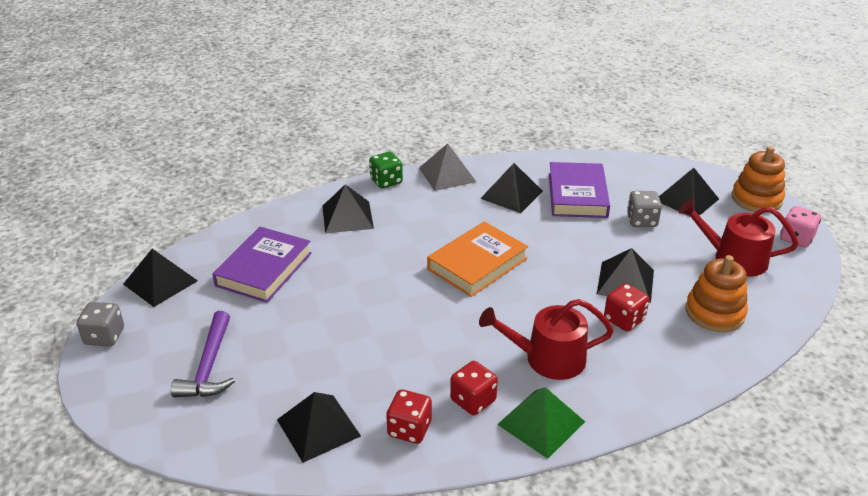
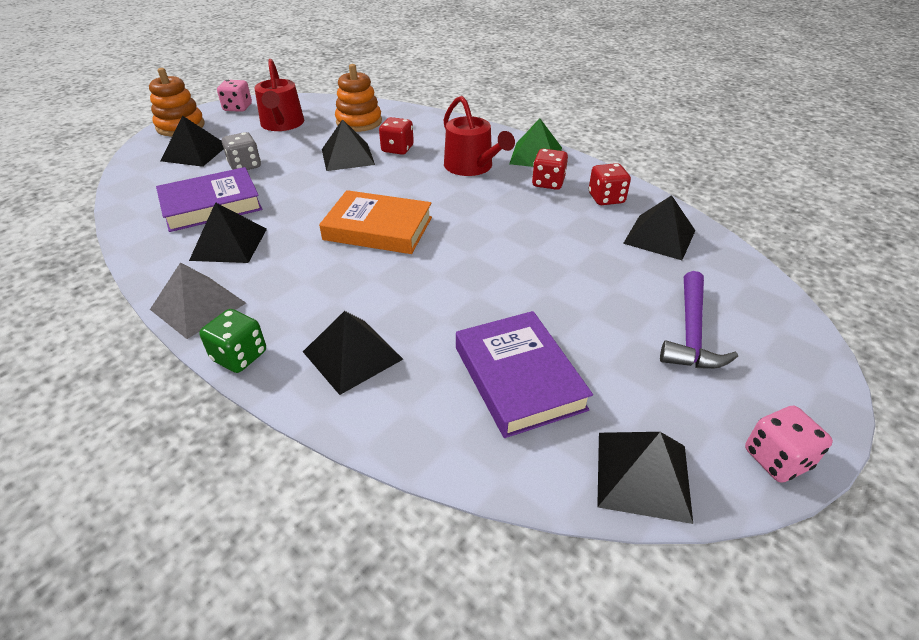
camera: 120 degrees left, 5 degrees up
grey dice [77,302,124,347] -> pink dice [745,405,833,483]
purple hammer [171,311,235,398] -> purple hammer turned 135 degrees clockwise [660,271,738,369]
purple book [212,227,312,303] -> purple book turned 75 degrees clockwise [456,311,593,438]

